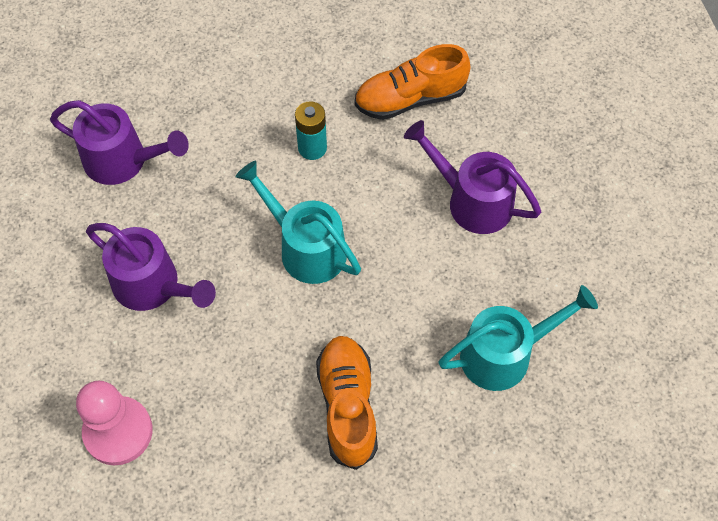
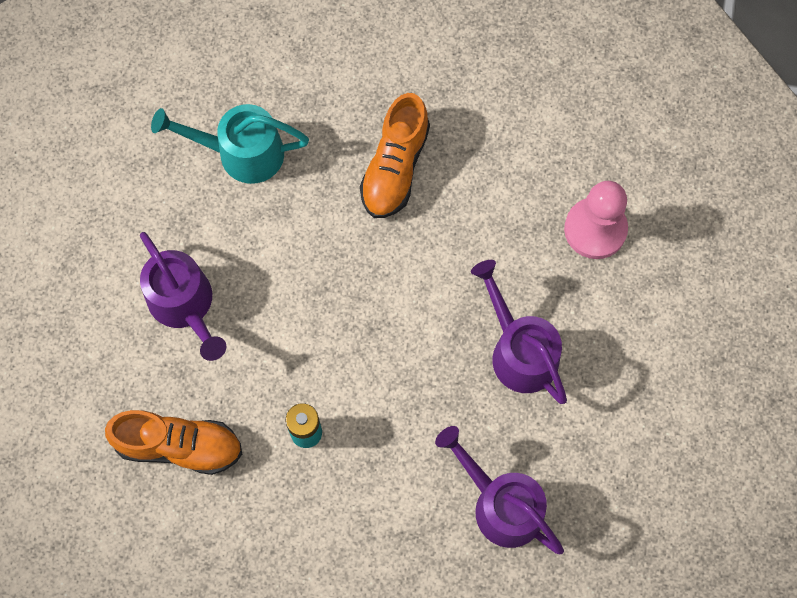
camera: 155 degrees left, 10 degrees up
turquoise watering can [235,161,361,284] -> none

